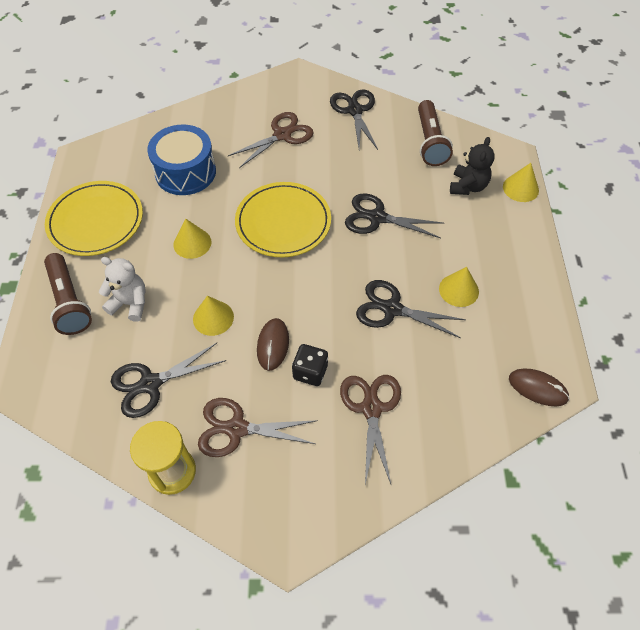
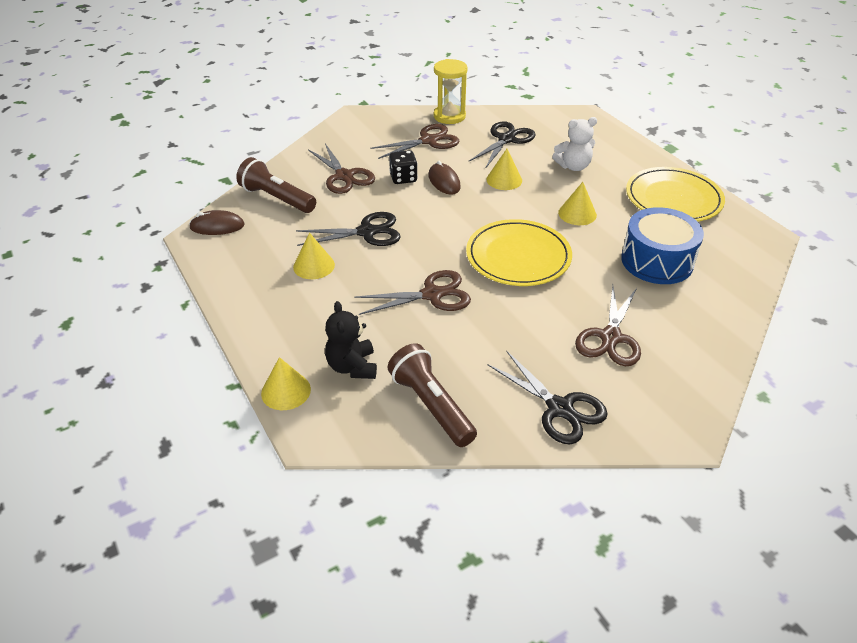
camera: 150 degrees right, 15 degrees down
brown flashlight [44,253,92,335] -> brown flashlight moved to [236,157,316,213]
black scissors [345,193,444,238] -> brown scissors [354,270,471,315]

